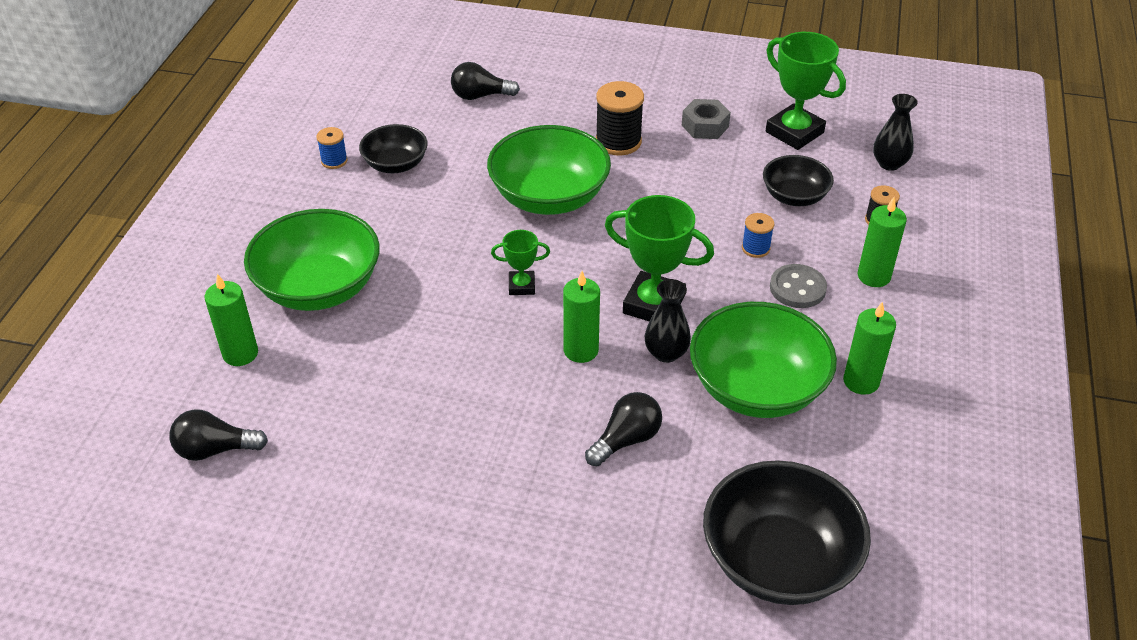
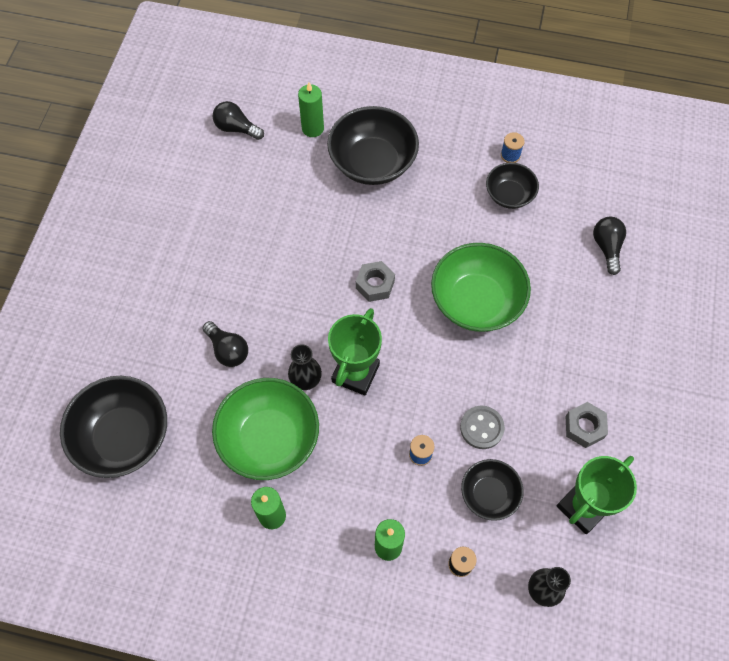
camera: 90 degrees right, 20 degrees up
black light bulb [169,409,268,461] -> black light bulb turned 60 degrees counterclockwise [213,101,264,140]
green bowl [244,209,380,311] -> black bowl [327,106,419,185]
green trophy [491,230,550,295] -> grey nut [356,261,395,302]
green candle [563,271,600,363] -> none
black spool [596,81,644,155] -> none
grey button [770,264,827,308] -> grey button moved to [460,406,505,449]

